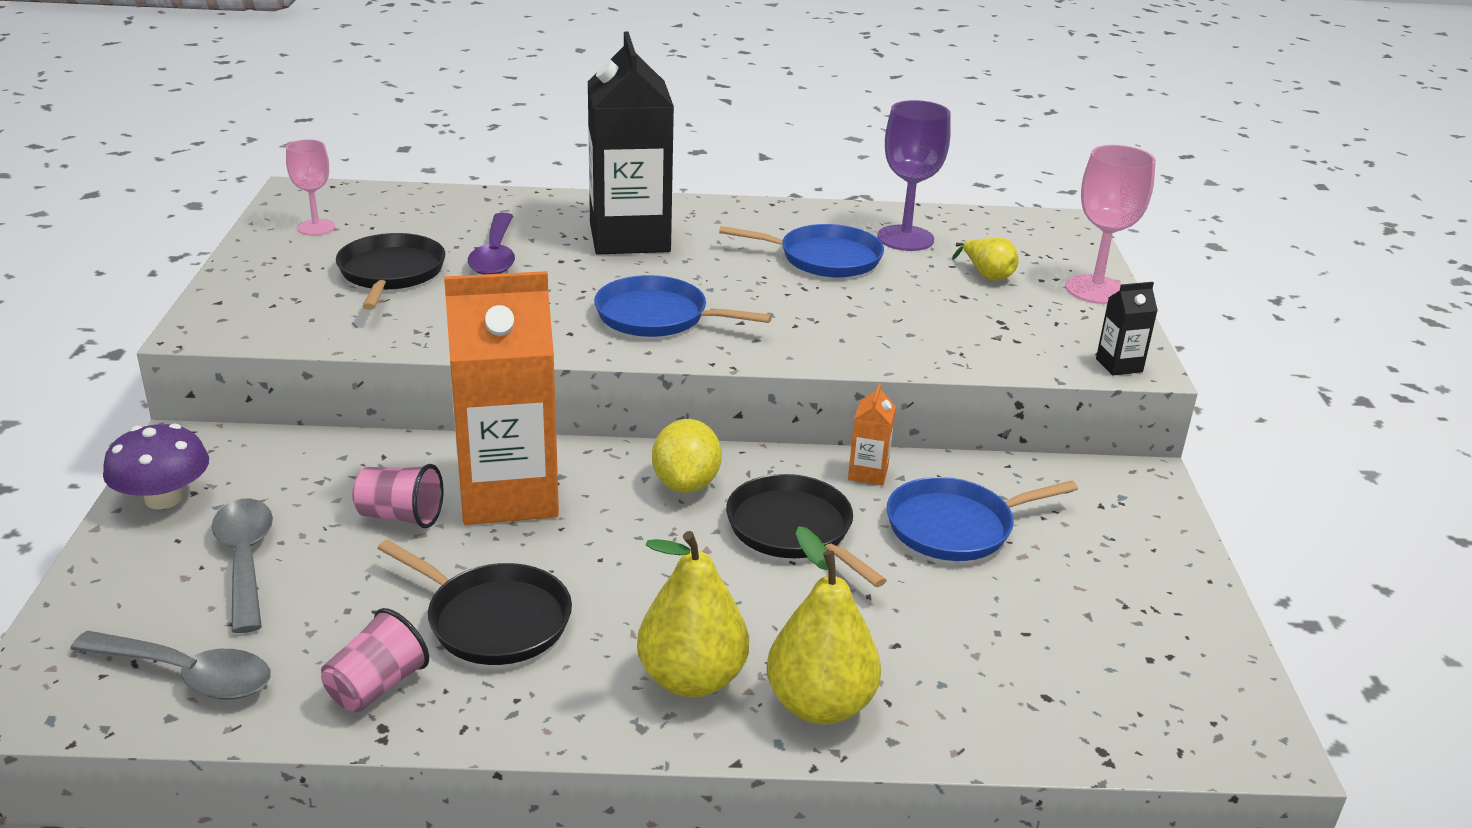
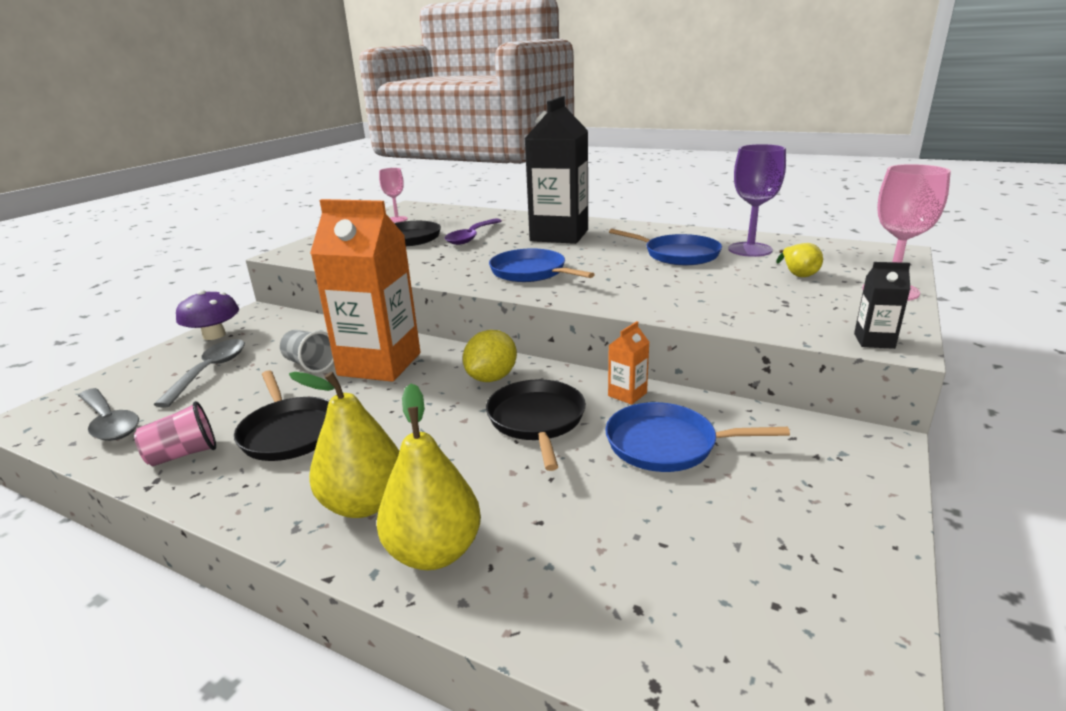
camera: 30 degrees right, 5 degrees down
pink cup [352,464,443,528] -> grey cup [280,330,334,373]

